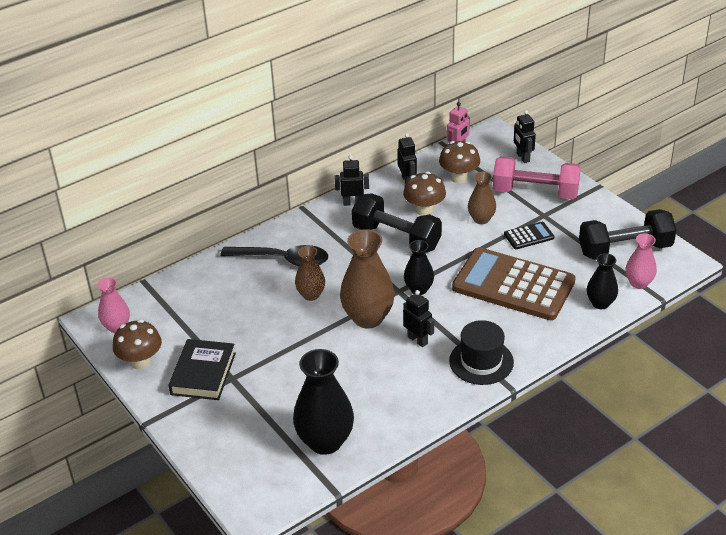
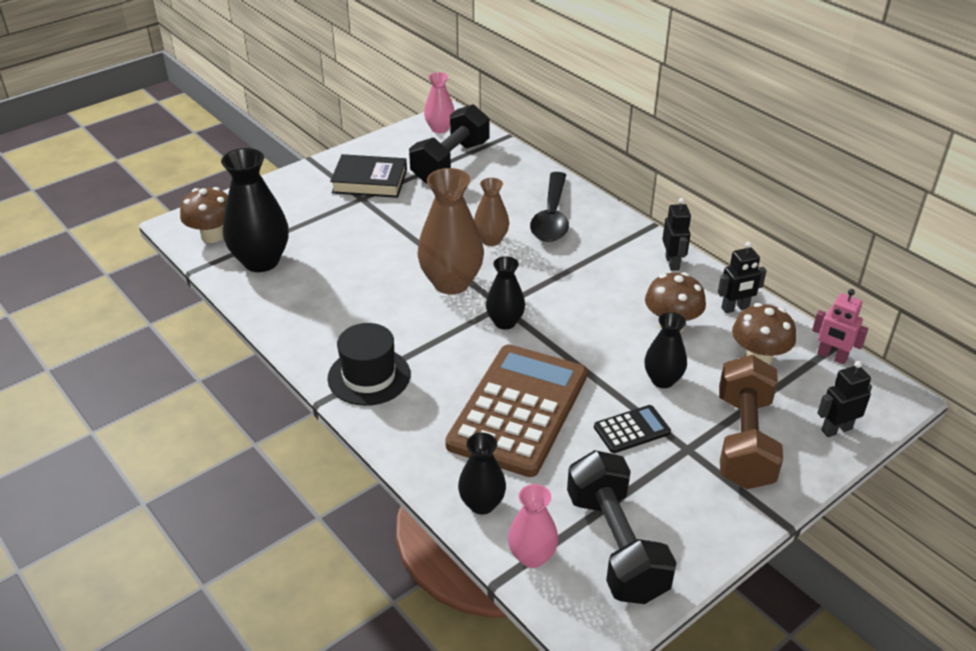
camera: 85 degrees right, 0 degrees up
brown mushroom [113,320,162,370] -> brown mushroom moved to [180,187,228,243]
black dumbbell [352,193,442,253] -> black dumbbell moved to [409,104,490,183]
black robot [403,290,434,347] -> none
brown vase [468,171,496,224] -> black vase [644,312,687,388]
pink dumbbell [493,156,581,199] -> brown dumbbell [719,355,783,489]
black calculator [504,222,555,249] -> black calculator turned 90 degrees counterclockwise [594,405,671,453]

